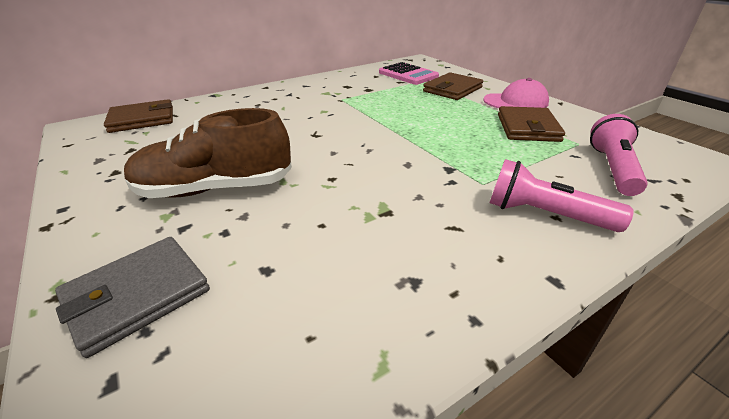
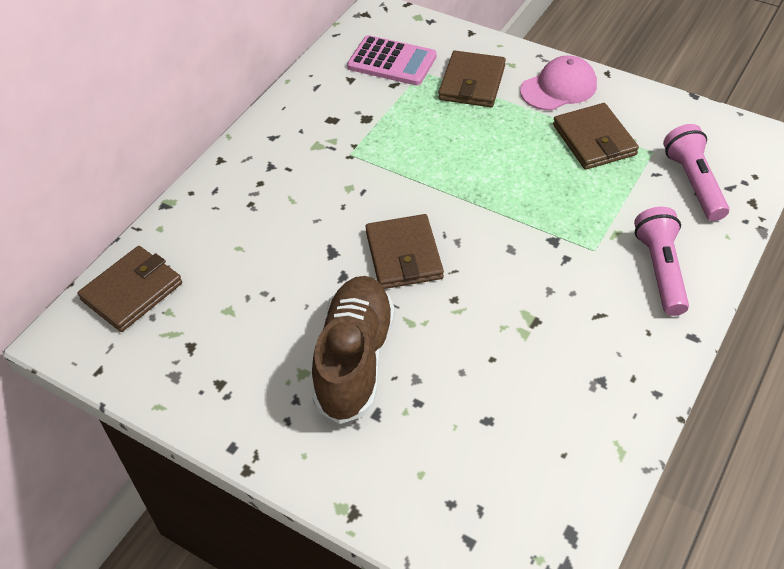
camera: 25 degrees left, 15 degrees up
grey wallet [55,237,210,358] -> none
brown shoe [124,108,292,198] -> brown shoe turned 135 degrees clockwise [312,276,395,424]
pink flashlight [489,159,634,232] -> pink flashlight turned 90 degrees clockwise [634,207,689,316]
none -> brown wallet [366,214,444,289]

